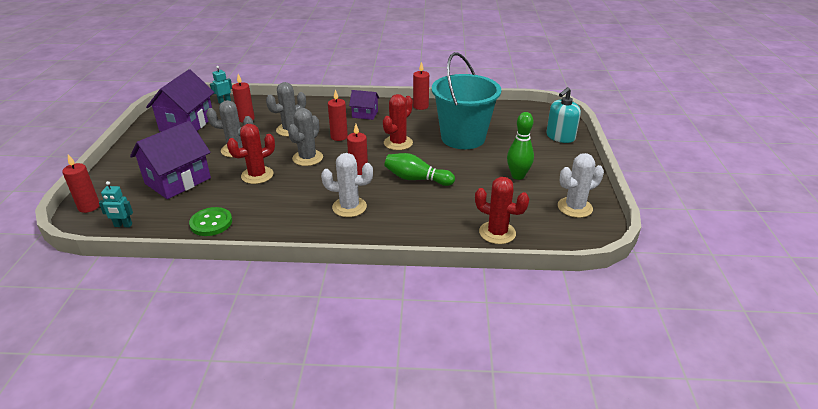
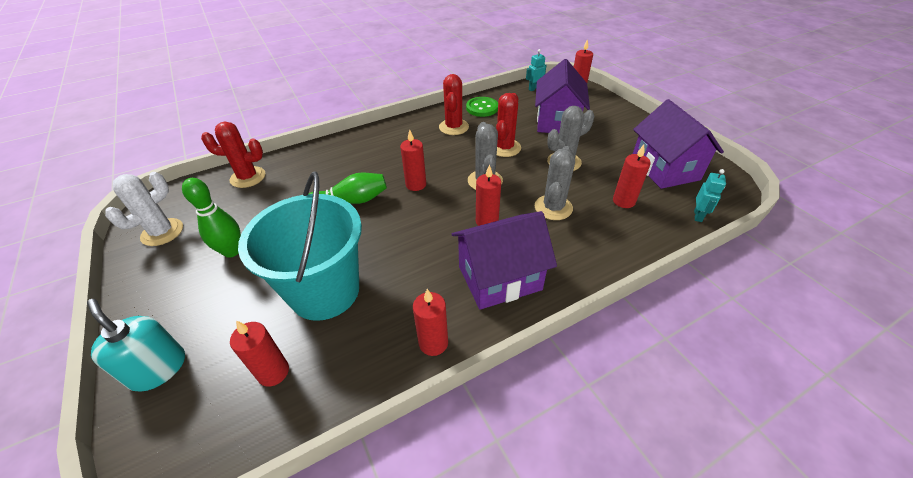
camera: 150 degrees right, 10 degrees up
white cactus [321,153,373,217] -> none
purple house [349,90,379,120] -> purple house [452,211,557,310], size x1.86
red cactus [383,94,413,150] -> red cactus moved to [439,74,469,135]
turquoise soap dispenser [546,87,581,143] -> turquoise soap dispenser turned 60 degrees counterclockwise [87,299,185,392]
none -> red candle [230,320,289,386]

